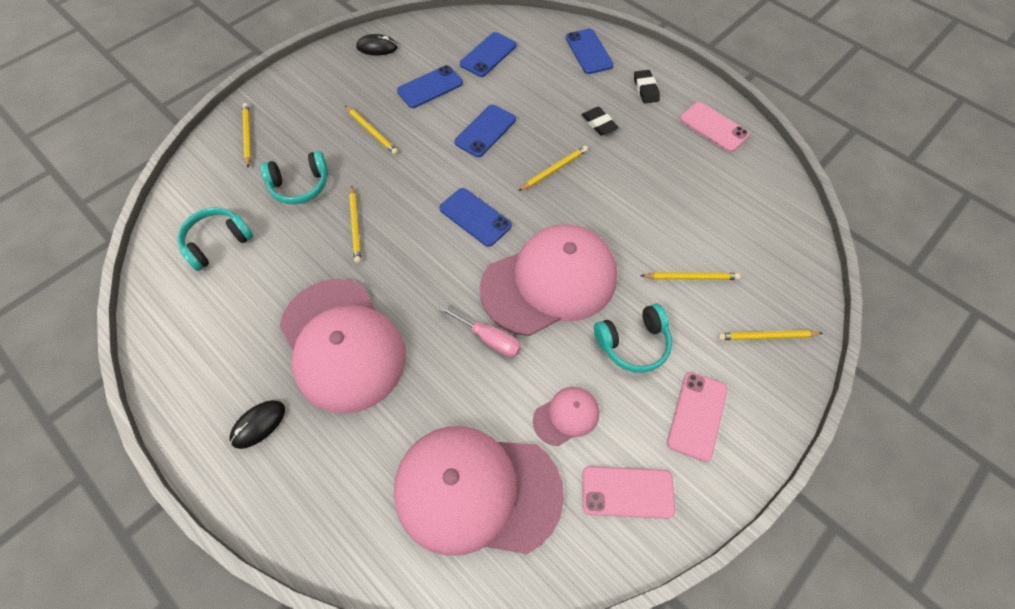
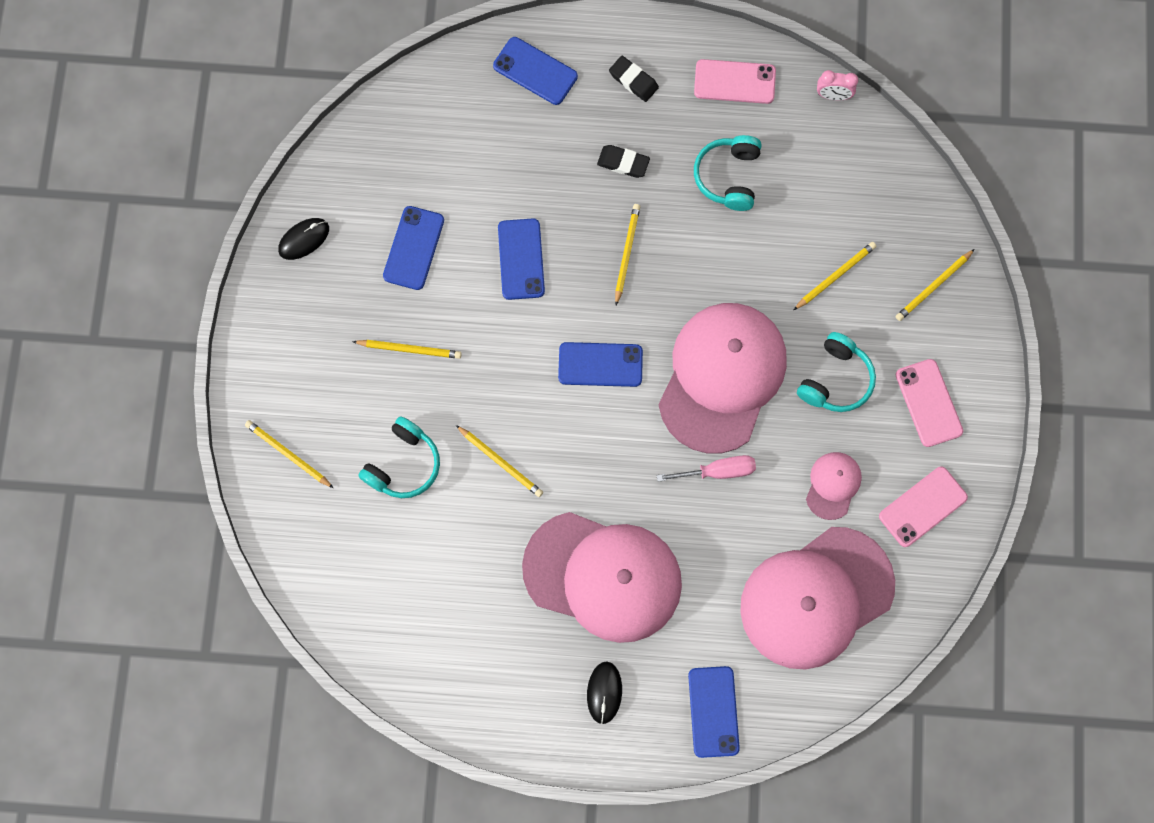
camera: 40 degrees left, 15 degrees up
turquoise headphones [177,207,253,271] -> turquoise headphones moved to [694,135,762,211]
blue phone [460,32,517,77] -> blue phone moved to [688,666,740,758]
none -> pink clock [817,70,858,100]

